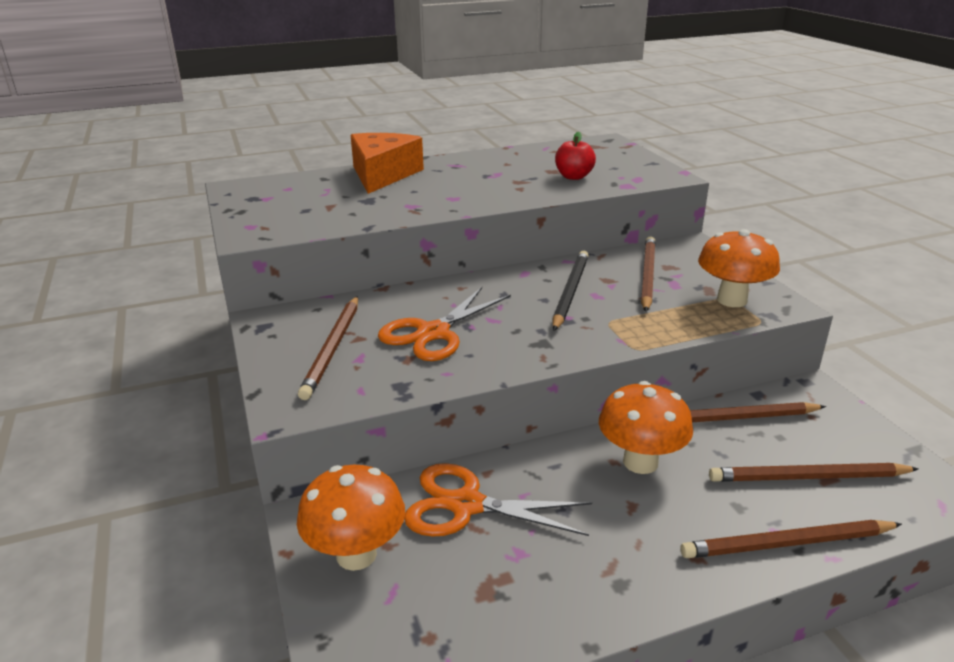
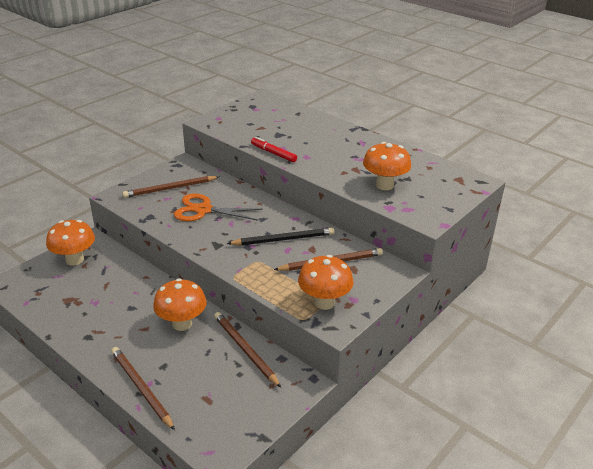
camera: 60 degrees right, 5 degrees up
orange cheese [351,133,424,194] -> none
orange scissors [404,463,592,537] -> none
red apple [555,132,596,180] -> orange mushroom [363,142,411,190]
brown pencil [709,463,919,482] -> none
none -> red marker [251,137,297,162]

